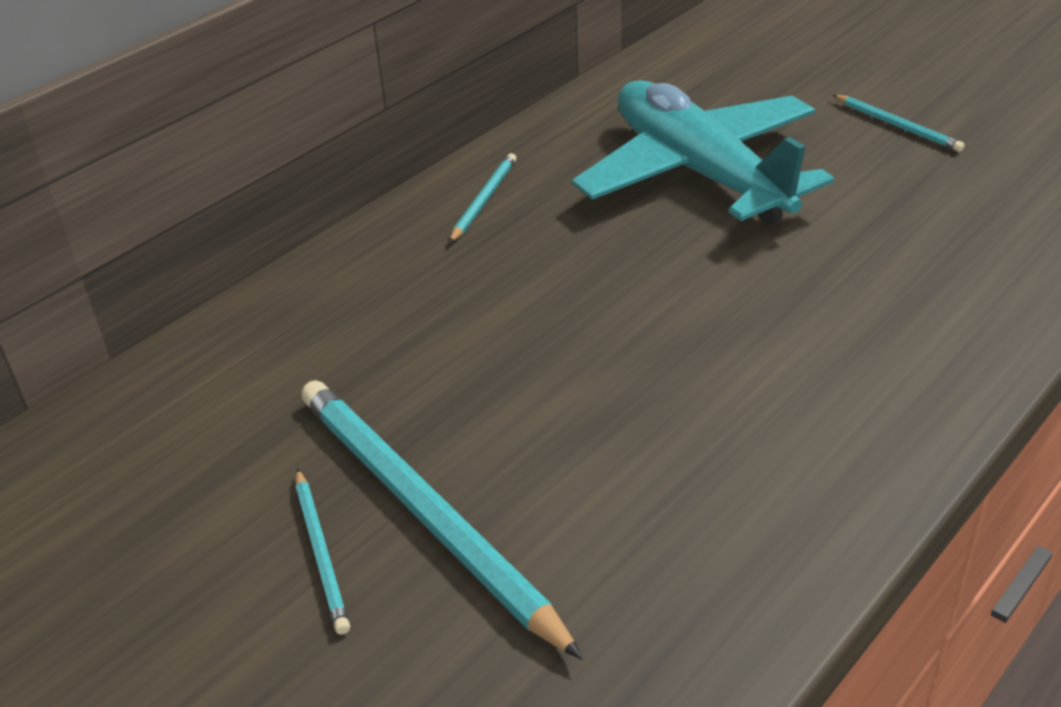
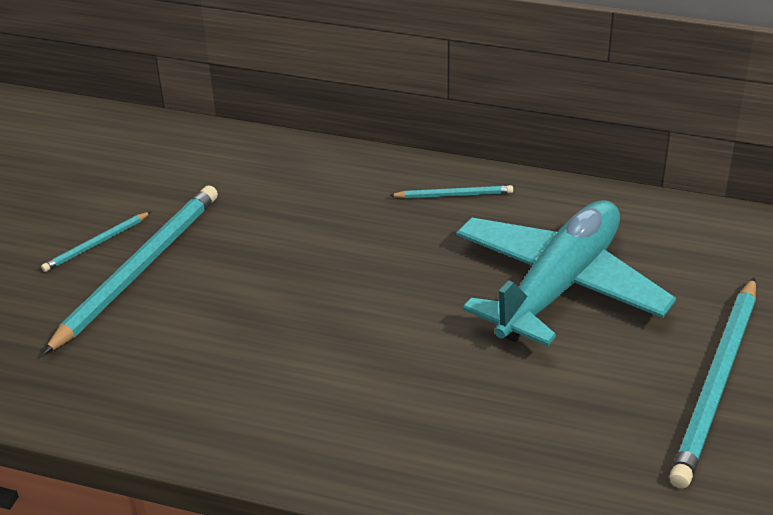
camera: 65 degrees right, 0 degrees up
turquoise pencil [833,95,965,152] -> turquoise pencil [669,277,756,488], size x2.11

